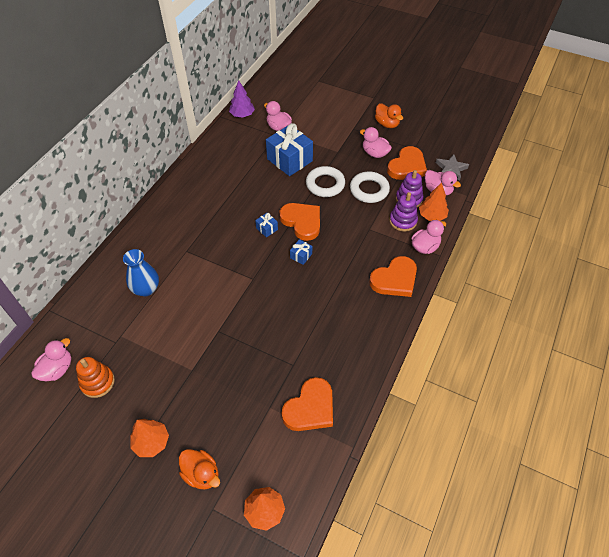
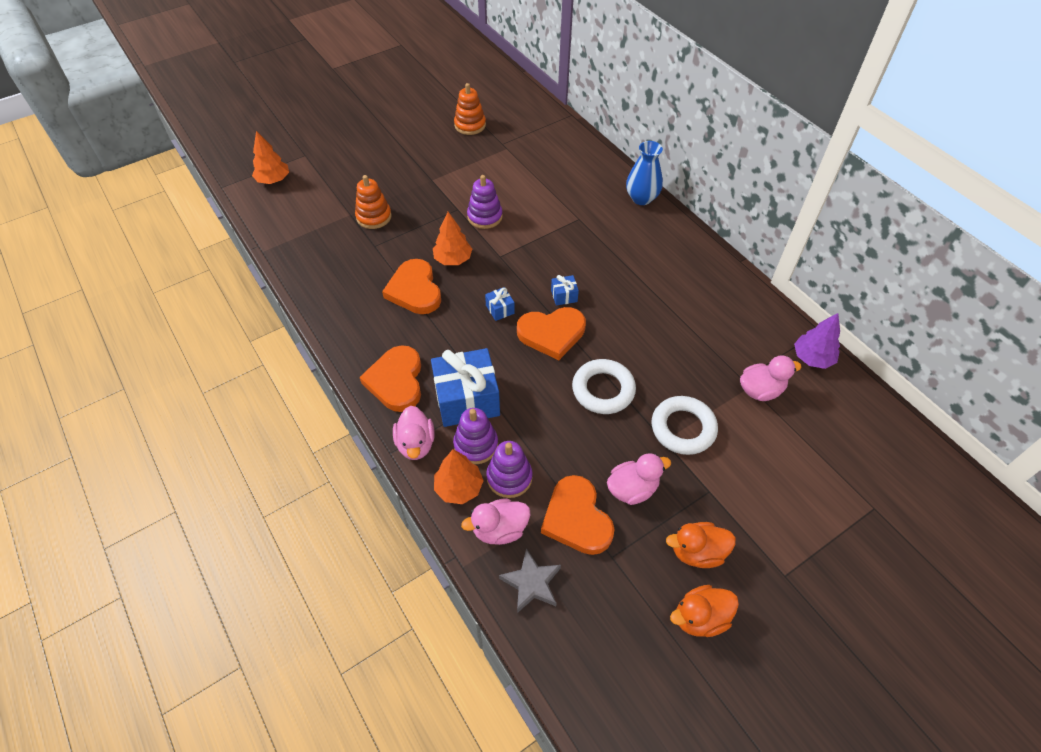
camera: 120 degrees right, 0 degrees up
pink duck [31,338,71,381] -> none
blue vase [123,249,159,296] -> blue vase moved to [626,141,663,205]
orange tree [130,419,169,457] -> orange tree moved to [433,212,472,265]
orange duck [179,449,220,489] -> orange duck moved to [670,585,739,637]
blue gift [266,123,313,176] -> blue gift moved to [431,348,500,427]
orange heart [281,377,333,431] -> orange heart moved to [382,259,441,314]
white ring [350,172,390,203] -> white ring moved to [652,396,718,455]
none -> orange stacking toy [355,175,392,229]
none -> purple stacking toy [467,175,503,229]

